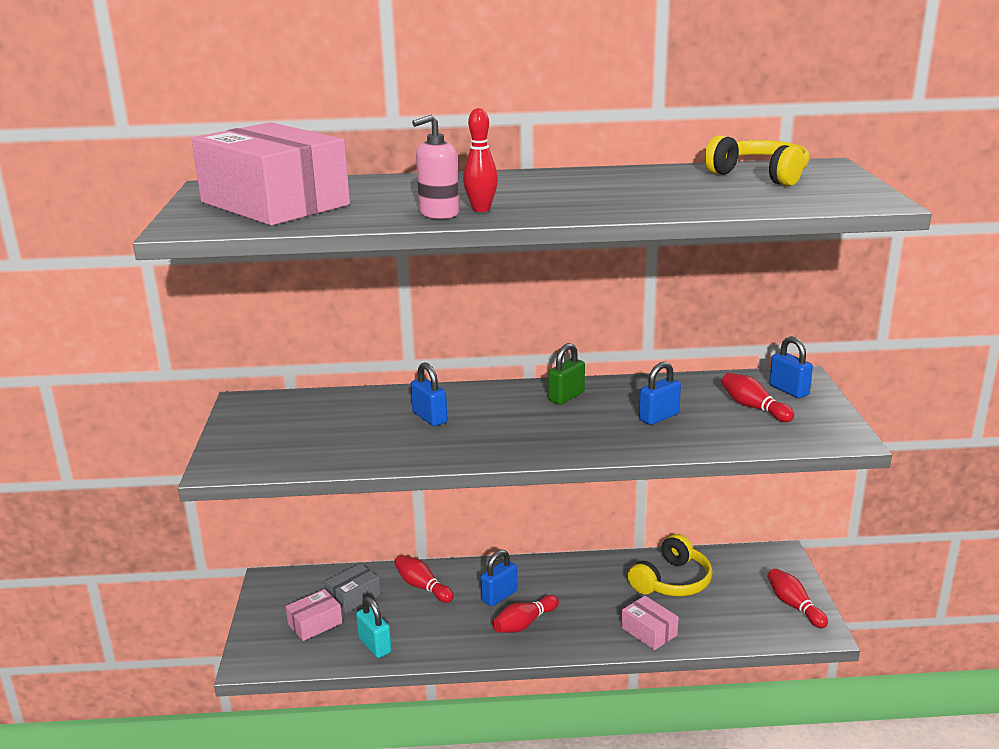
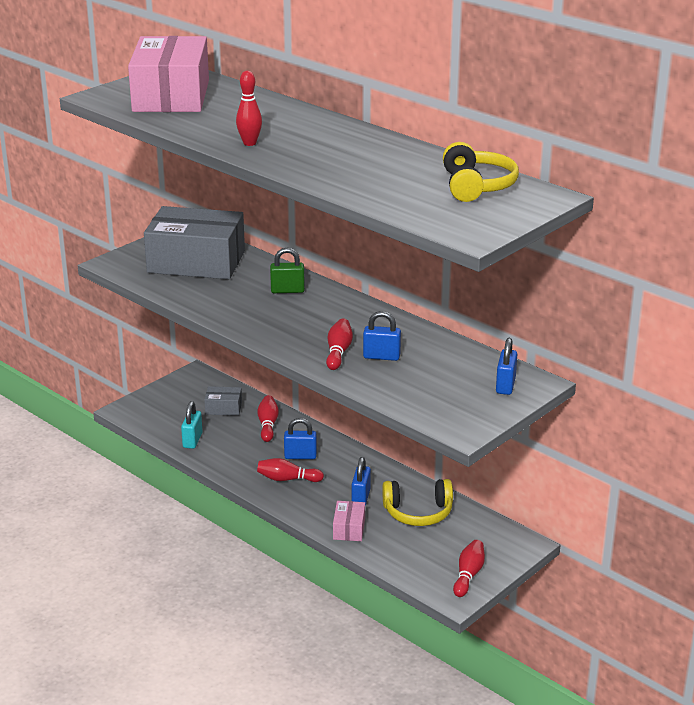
camera: 45 degrees right, 5 degrees up
pink box [286,589,342,641] -> none
blue padlock [411,362,448,426] -> blue padlock moved to [352,457,371,506]
pink soap dispenser [412,114,459,219] -> none
green padlock [548,343,585,405] -> green padlock moved to [270,248,305,293]
red bowling pin [721,373,794,422] -> red bowling pin moved to [326,319,353,370]
none -> grey box [144,206,245,279]

